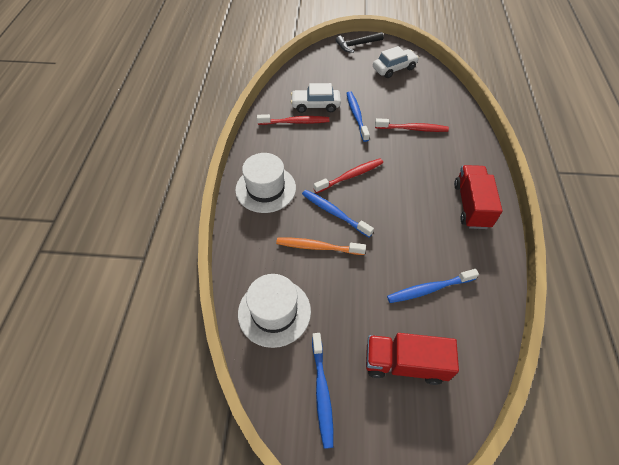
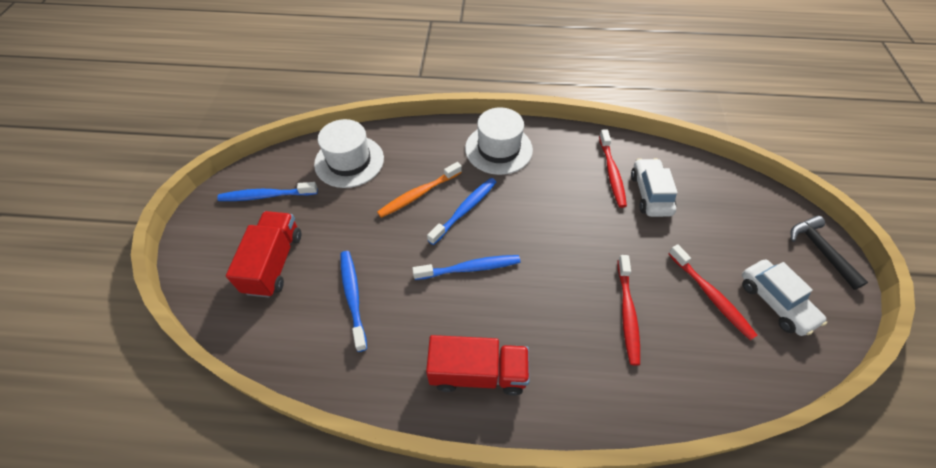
camera: 90 degrees right, 0 degrees up
orange toothbrush [276,238,366,255] -> orange toothbrush turned 135 degrees counterclockwise [377,162,462,218]
red toothbrush [313,158,383,193] -> red toothbrush moved to [668,244,758,340]
blue toothbrush [346,91,370,142] -> blue toothbrush moved to [412,255,521,280]

